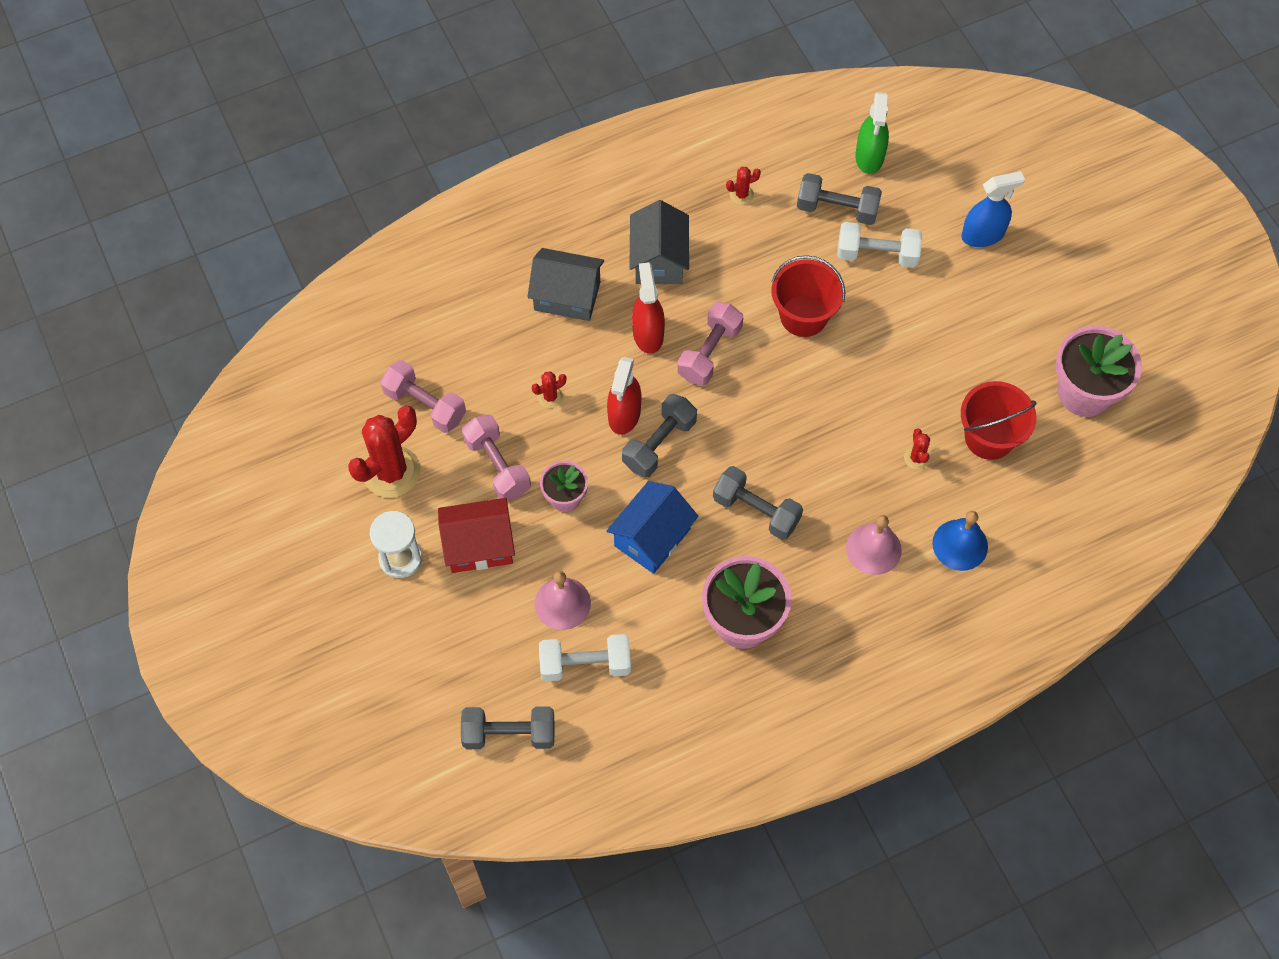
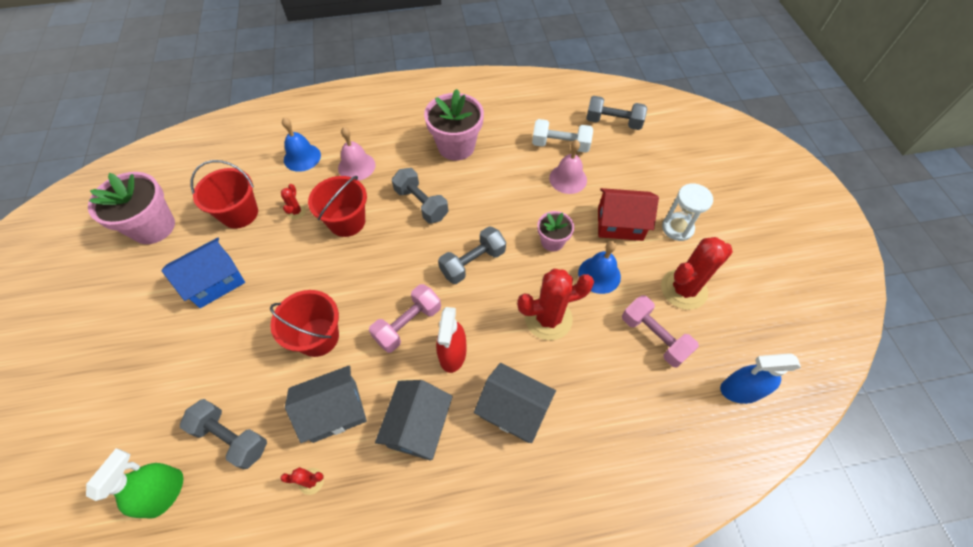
camera: 165 degrees left, 5 degrees down
pink dumbbell [462,414,531,501] -> blue bell [578,241,621,294]
red cactus [532,371,567,408] -> red cactus [517,269,594,340], size x2.23
red spray bottle [607,357,641,435] -> none
blue house [607,481,699,574] -> blue house moved to [161,238,245,308]
white dumbbell [837,222,922,267] -> none
blue spray bottle [961,171,1025,247] -> blue spray bottle moved to [720,353,801,404]
none -> grey house [285,365,367,443]
none -> red bucket [308,176,367,237]

